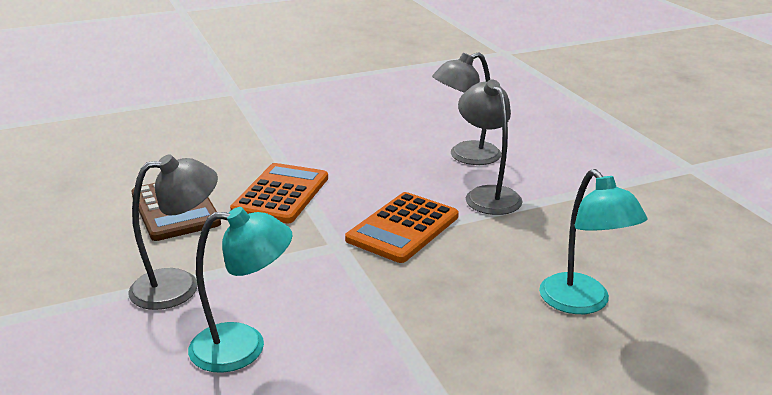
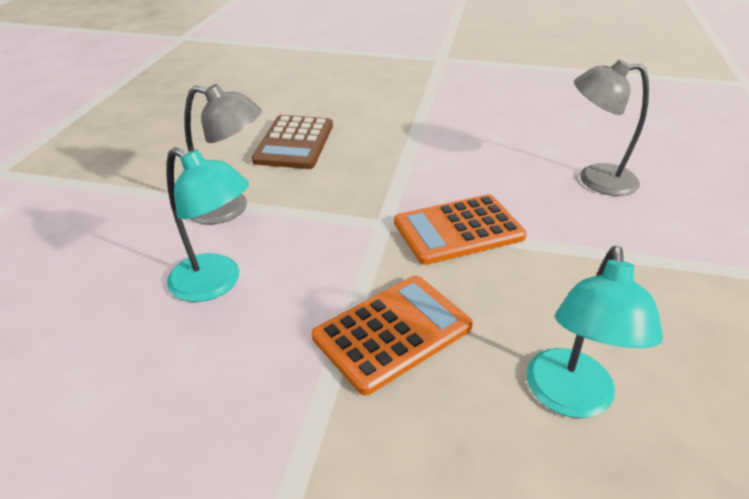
camera: 35 degrees right, 10 degrees up
orange calculator [230,163,328,223] -> orange calculator moved to [312,276,473,395]
grey lamp [458,80,523,215] -> none

